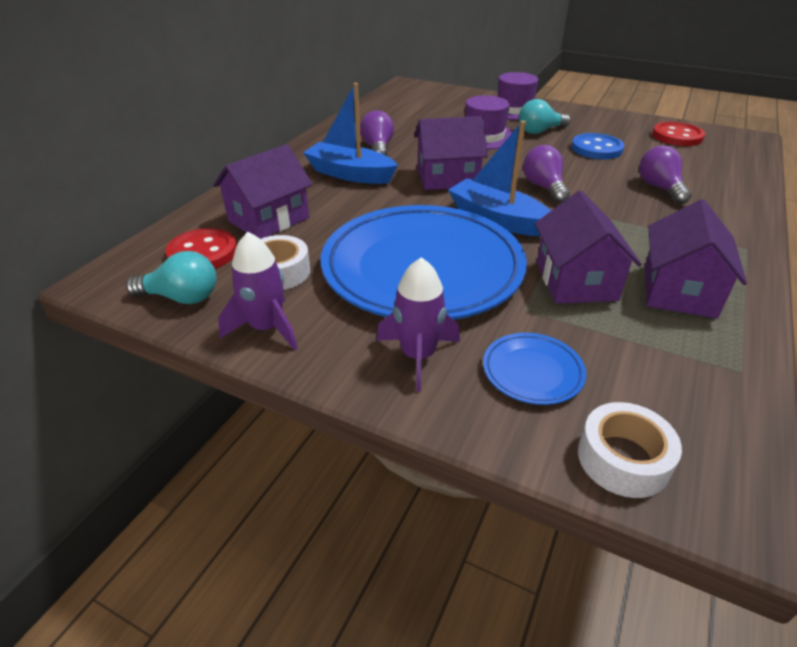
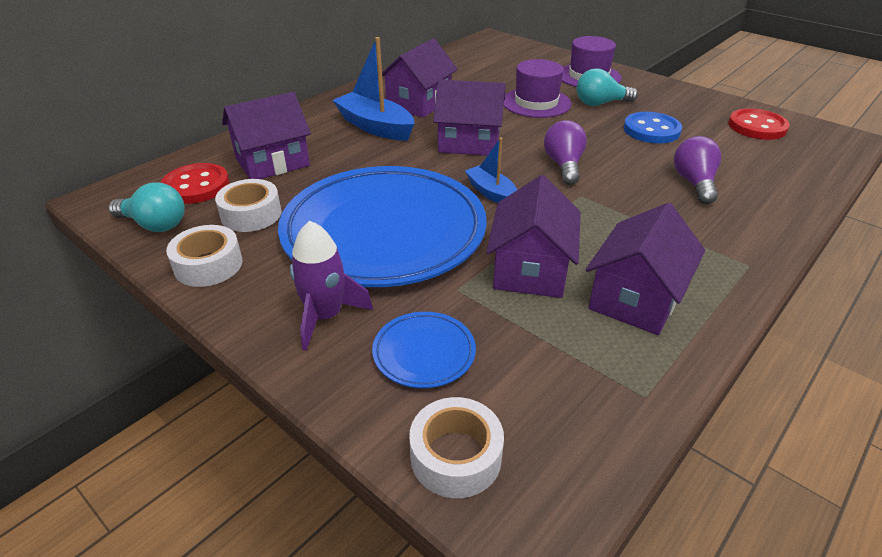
camera: 15 degrees right, 0 degrees up
purple rocket [218,232,298,350] -> white tape [166,225,242,287]
purple light bulb [360,110,394,156] -> purple house [382,38,458,118]
blue boat [448,120,551,236] -> blue boat [465,137,517,203], size x0.60

